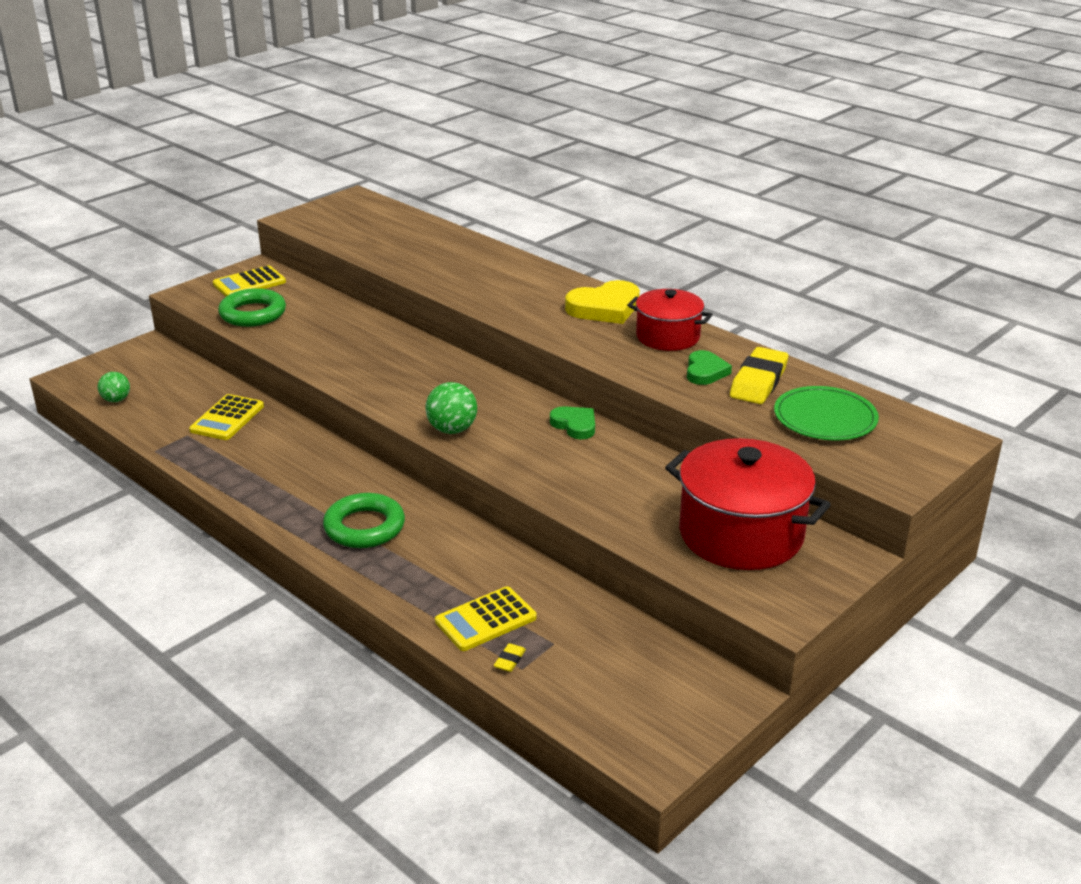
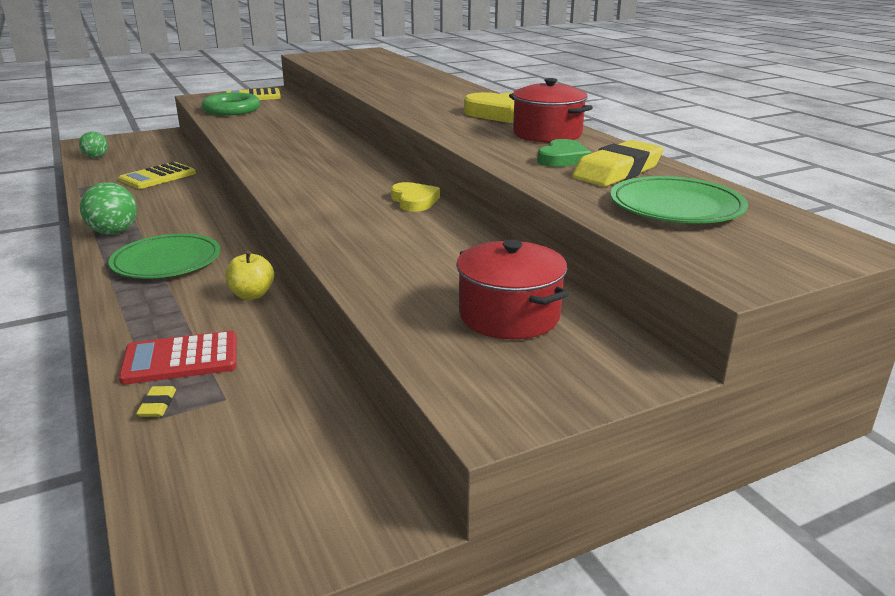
camera: 20 degrees right, 5 degrees down
green ring [323,493,405,548] -> green plate [108,234,221,279]
green ball [425,382,477,434] -> green ball moved to [80,182,137,235]
yellow calculator [435,586,537,651] -> red calculator [119,331,237,385]
yellow eraser [494,643,526,672] -> yellow eraser turned 45 degrees counterclockwise [136,386,176,417]
green heart [550,406,595,439] -> yellow heart [391,182,440,212]
red pot [665,438,831,570] -> red pot [456,240,569,340], size x0.61
none -> yellow apple [225,251,274,300]

